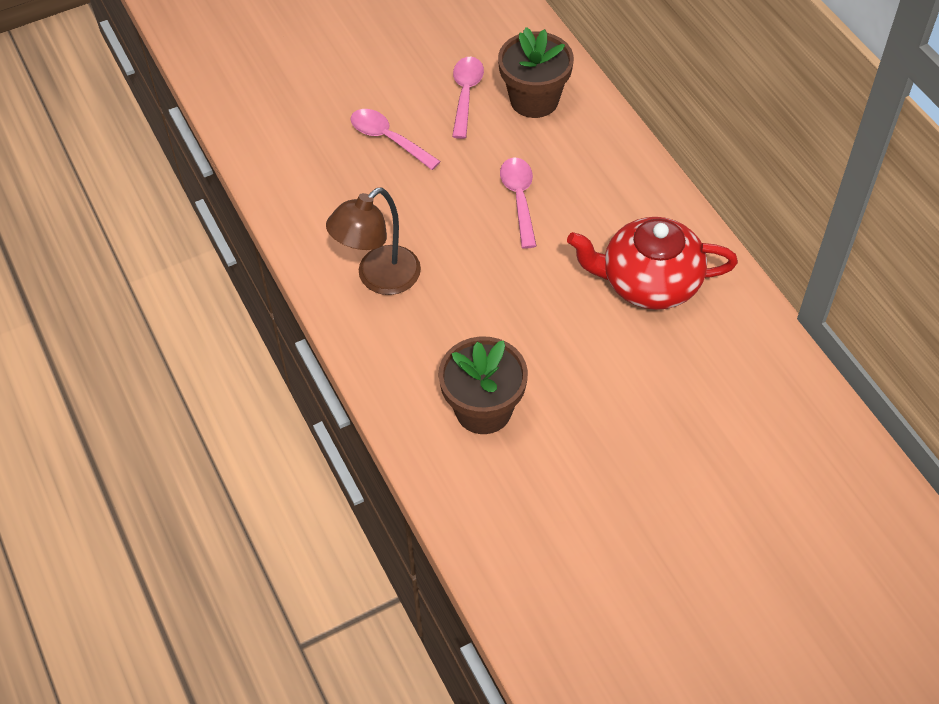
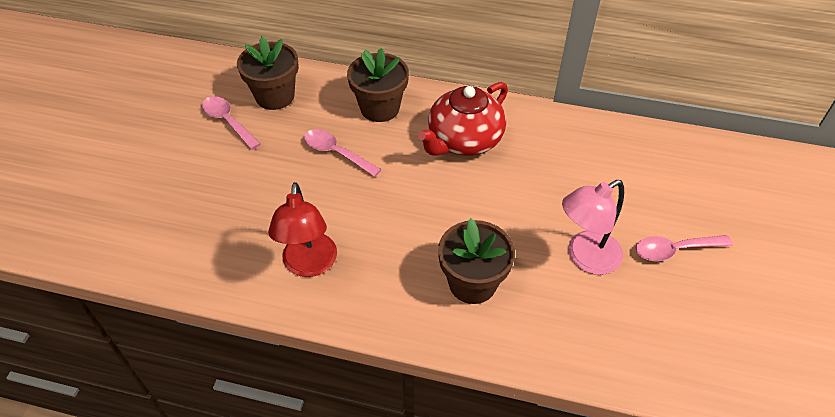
camera: 50 degrees left, 5 degrees down
brown lamp [326,187,421,295] -> red lamp [268,182,337,277]
pink spoon [351,109,441,170] -> pink spoon moved to [636,235,733,261]
none -> brown flower pot [347,48,409,122]
none -> pink lamp [562,180,624,275]

